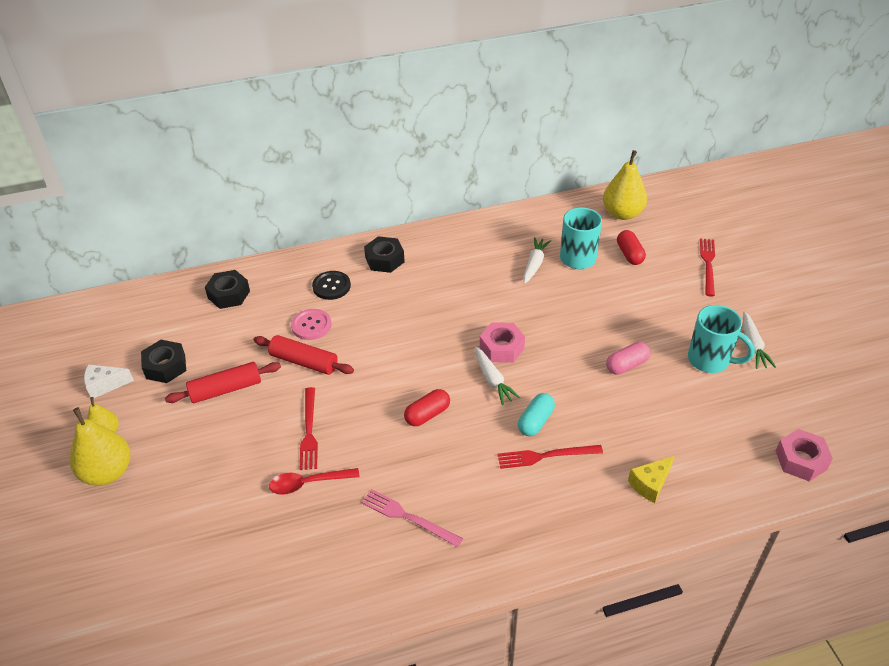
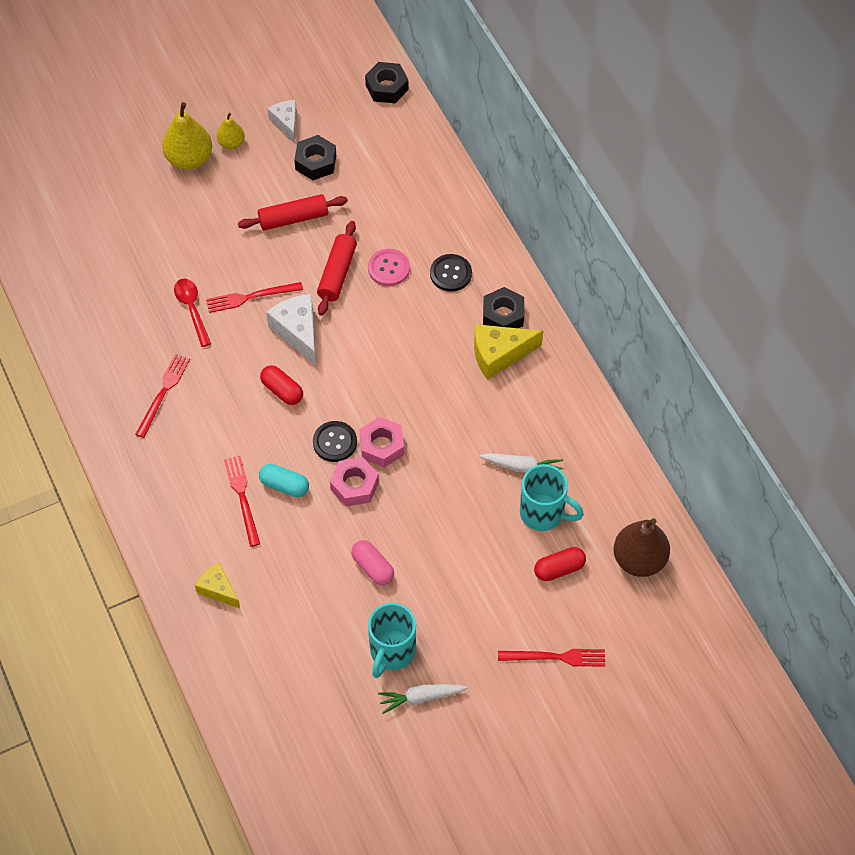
camera: 80 degrees right, 15 degrees up
red rolling pin [165,362,281,403] -> red rolling pin turned 75 degrees counterclockwise [238,194,348,230]
black nut [205,270,250,309] -> black nut moved to [365,62,408,103]
pink fork [361,489,463,547] -> red fork [135,354,190,438]
white carrot [475,347,521,405] -> black button [313,421,357,462]
yellow pear [603,150,647,220] -> brown pear [613,518,670,577]
pink nut [776,429,833,481] -> pink nut moved to [330,457,379,507]
none -> white cheese [266,294,316,366]
none -> yellow cheese [474,324,543,380]

